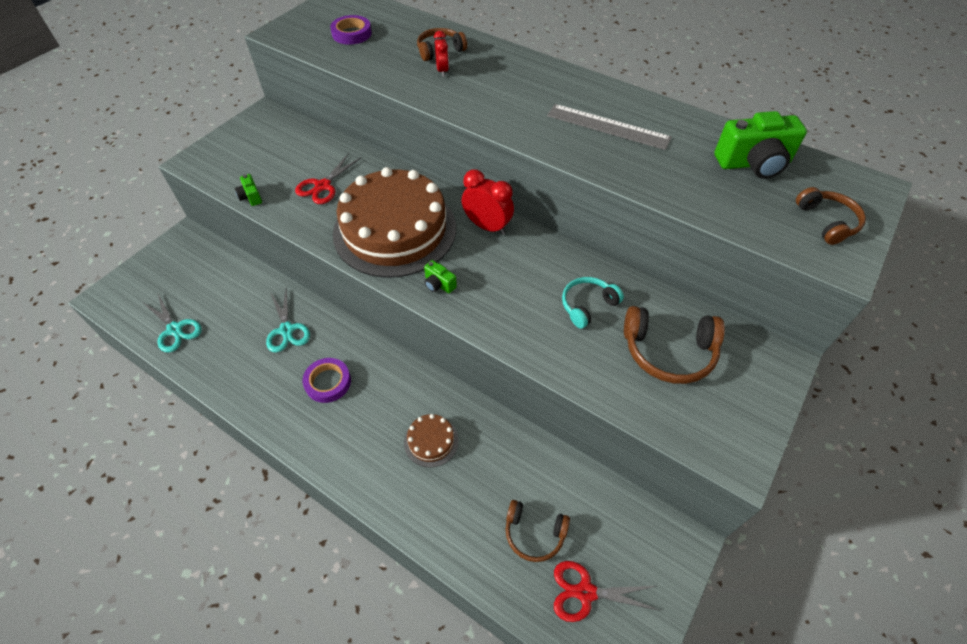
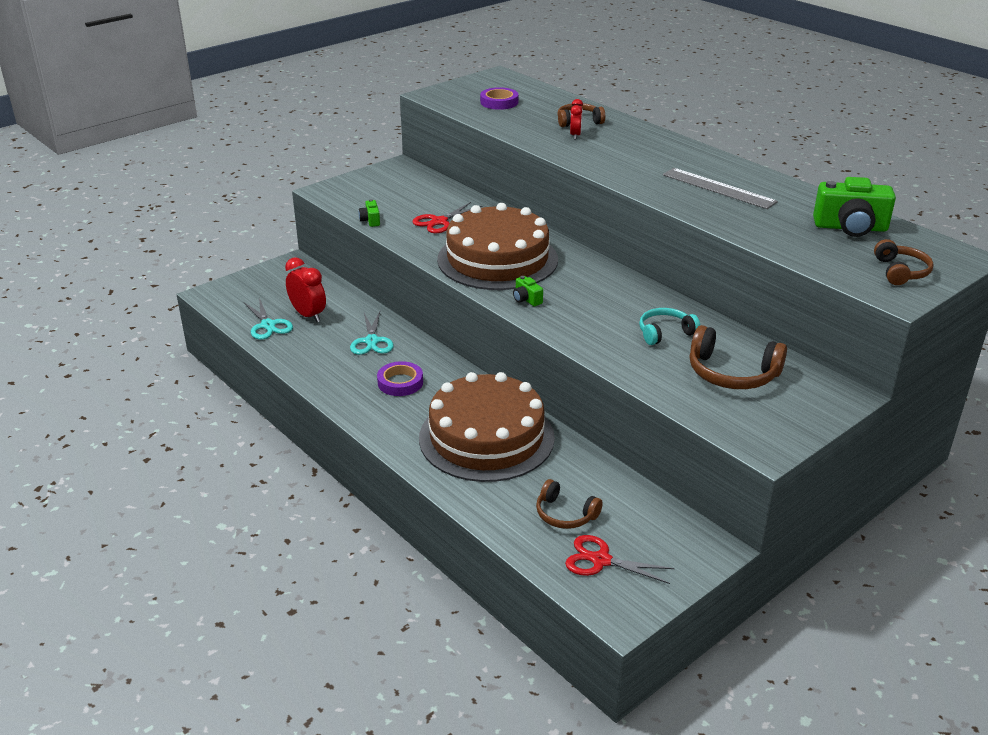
camera: 15 degrees right, 20 degrees down
brown cake [404,414,459,468] -> brown cake [419,372,555,482], size x2.47
red clock [462,169,514,235] -> red clock moved to [285,257,326,322]

